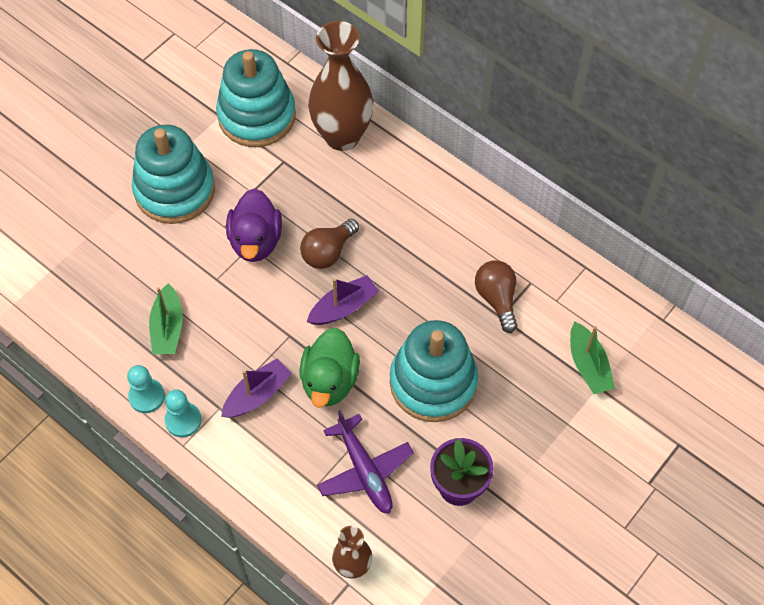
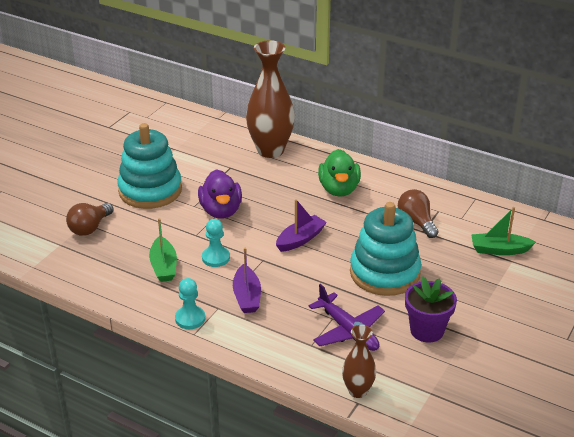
camera: 10 degrees left, 25 degrees down
turquoise pawn [127,365,165,413] -> turquoise pawn moved to [202,219,230,267]
turquoise stacking toy [216,49,296,147] -> none
purple boat [221,359,292,418] -> purple boat turned 135 degrees clockwise [233,247,261,313]
green duck [299,328,360,408] -> green duck moved to [318,149,361,197]
brown light bulb [300,219,359,269] -> brown light bulb moved to [66,203,114,236]
green boat [570,322,615,394] -> green boat turned 120 degrees clockwise [471,207,536,255]

